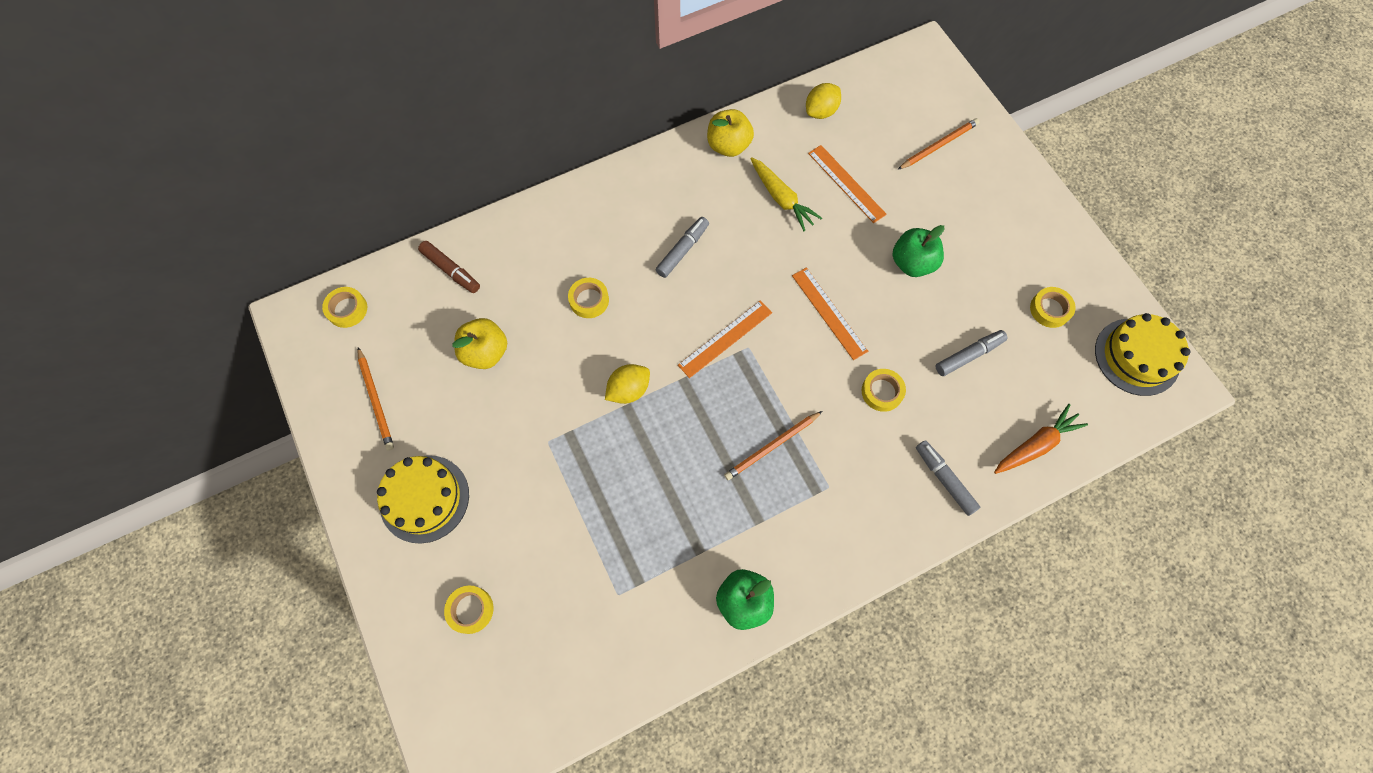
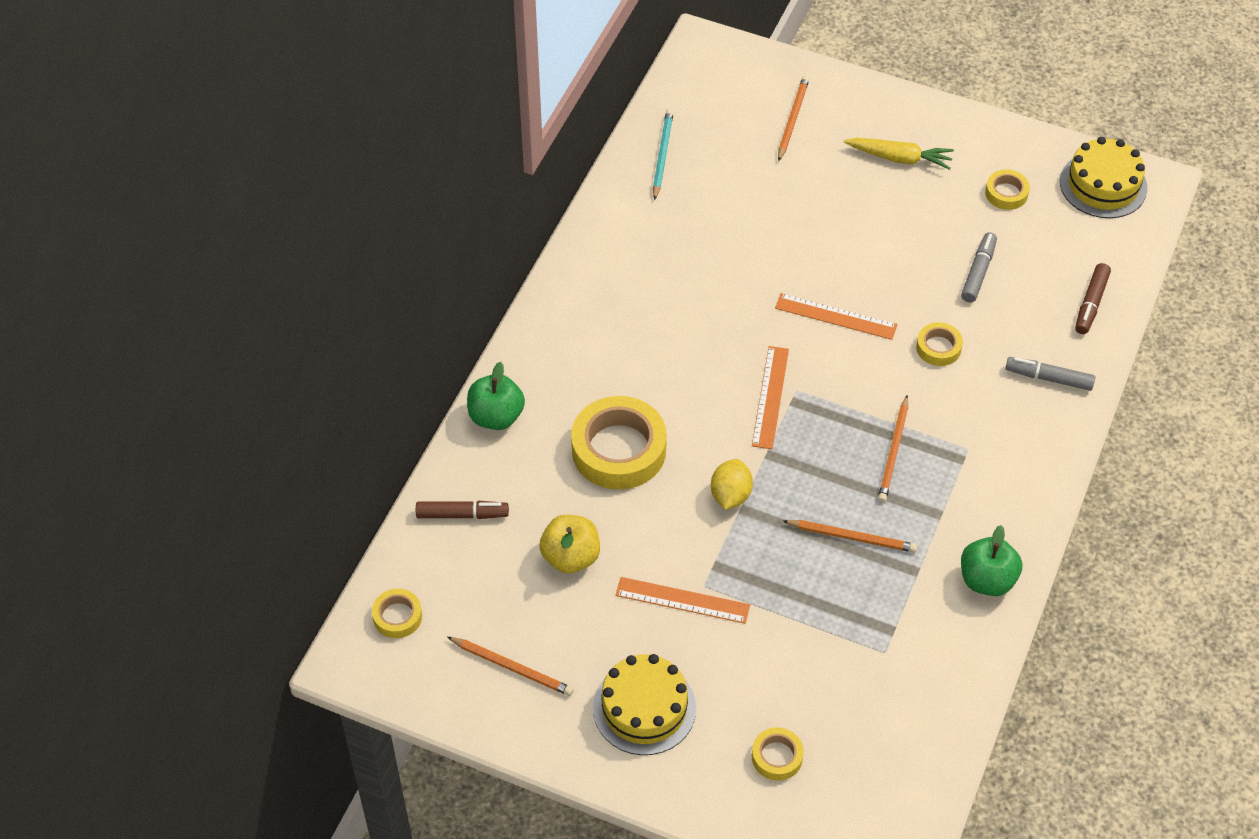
camera: 40 degrees left, 15 degrees down
yellow tape [568,278,609,318] -> yellow tape [571,396,667,490], size x2.03
grey marker [656,217,709,278] -> none
yellow apple [707,109,754,157] -> none
yellow carrot [750,157,822,231] -> yellow carrot moved to [844,138,954,170]
yellow lemon [806,83,841,119] -> turquoise pencil [653,109,673,200]
orange ruler [808,145,887,223] -> orange ruler moved to [616,577,750,624]
green apple [893,225,944,277] -> green apple moved to [467,362,525,430]
orange carrot [994,404,1088,474] -> brown marker [1075,263,1111,334]
none -> orange pencil [783,520,917,553]

